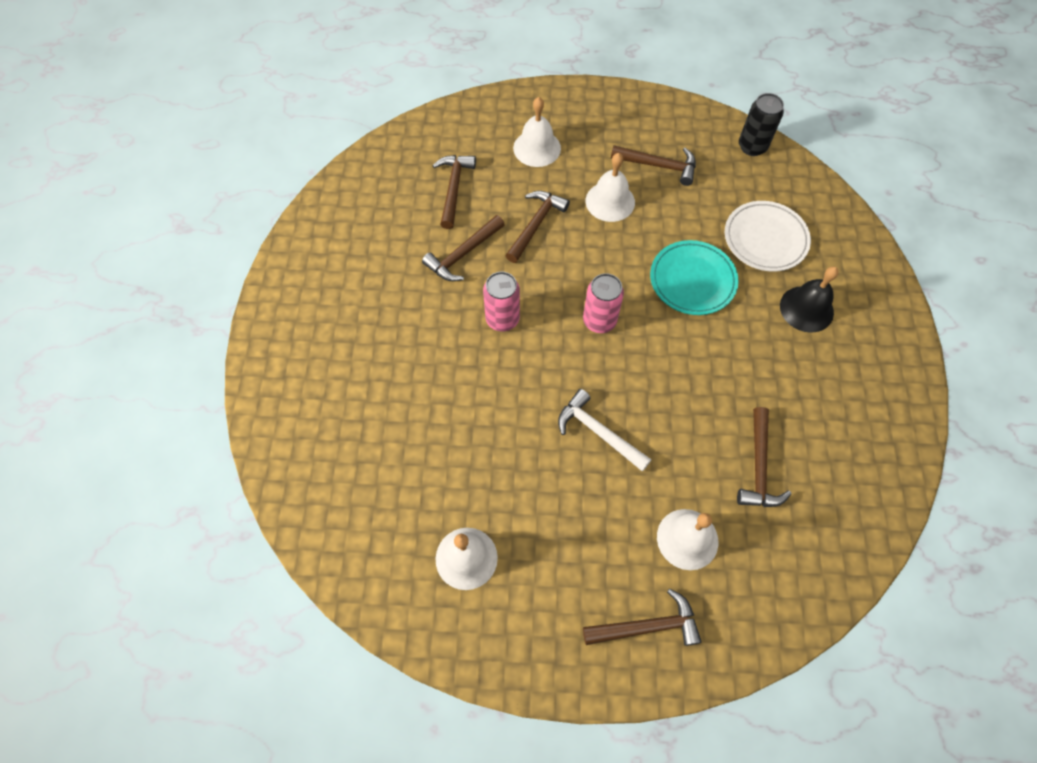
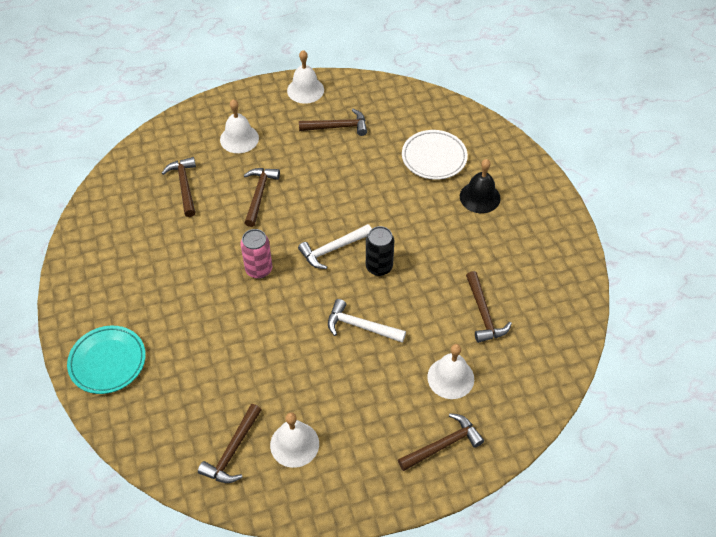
camera: 20 degrees left, 10 degrees down
brown hammer [422,215,505,281] -> brown hammer moved to [198,404,261,483]
pink can [583,273,624,333] -> white hammer [298,224,372,269]
white bell [586,153,635,222] -> white bell moved to [287,50,324,104]
turquoise plate [650,240,739,315] -> turquoise plate moved to [67,326,146,394]
black can [739,93,784,156] -> black can moved to [366,226,394,276]

